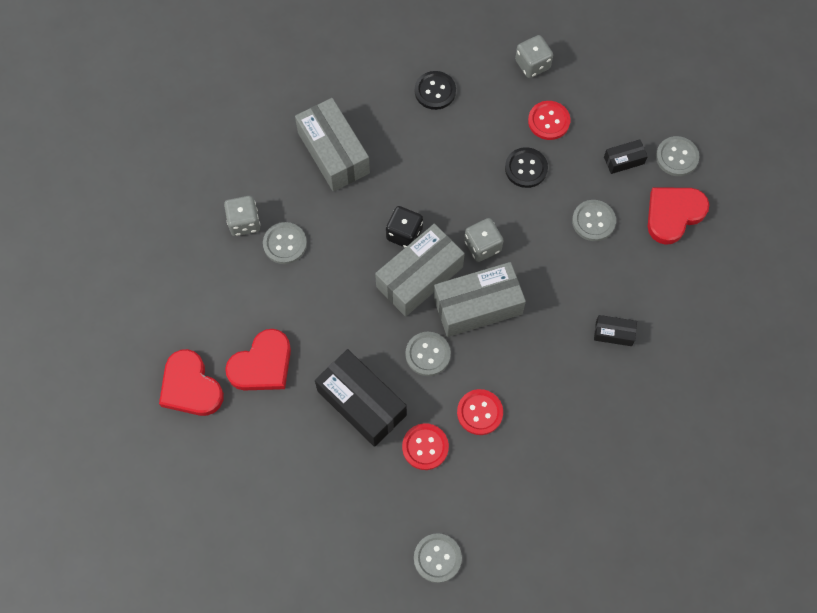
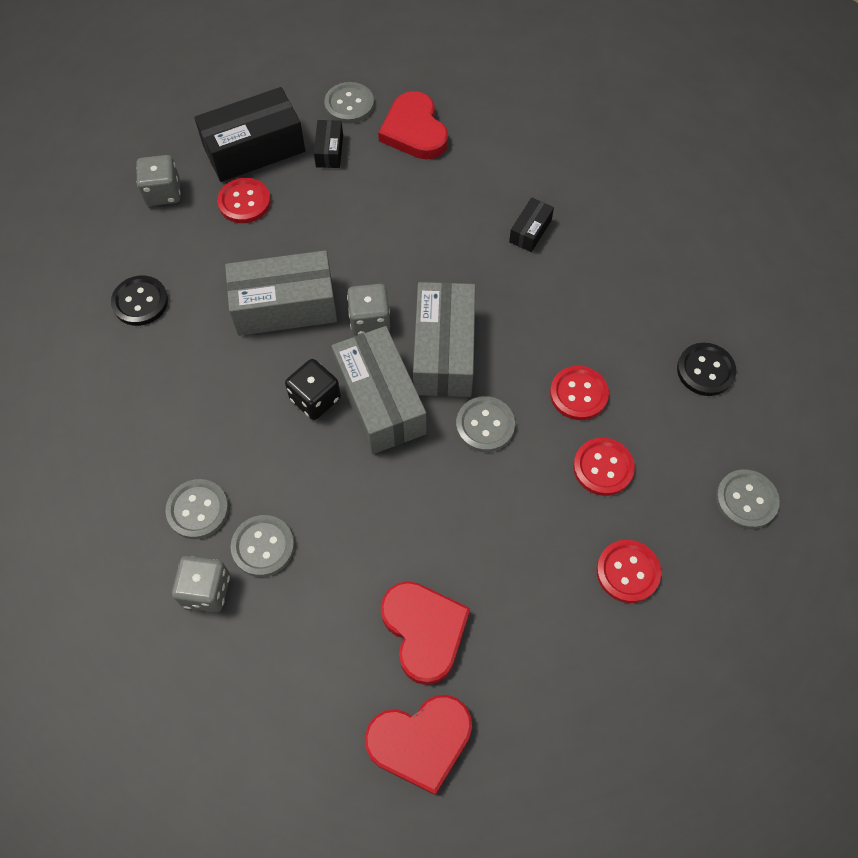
camera: 70 degrees left, 5 degrees down
grey box [295,98,370,191] -> grey box moved to [225,250,337,336]
black box [315,349,407,447] -> black box moved to [194,87,305,182]
black button [505,147,548,188] -> black button moved to [677,343,736,396]
grey button [572,200,616,241] -> grey button moved to [165,479,229,539]
none -> red button [596,540,661,603]

